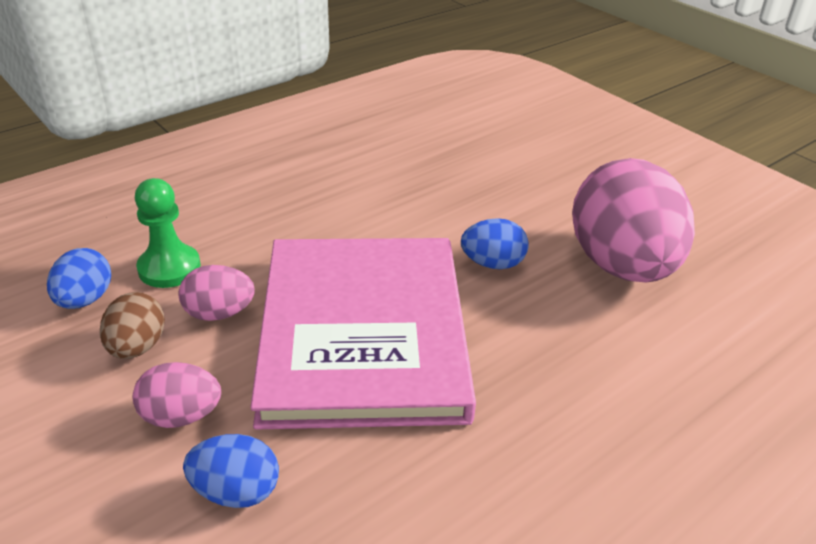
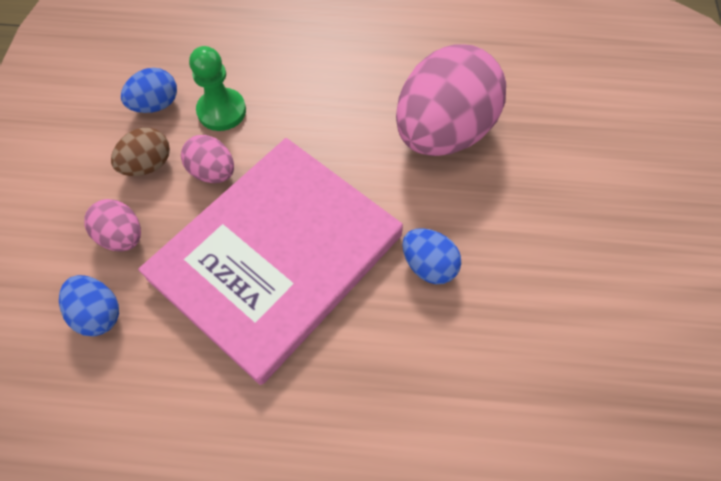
camera: 45 degrees right, 25 degrees up
pink egg [572,158,695,283] -> pink egg moved to [396,44,506,156]

